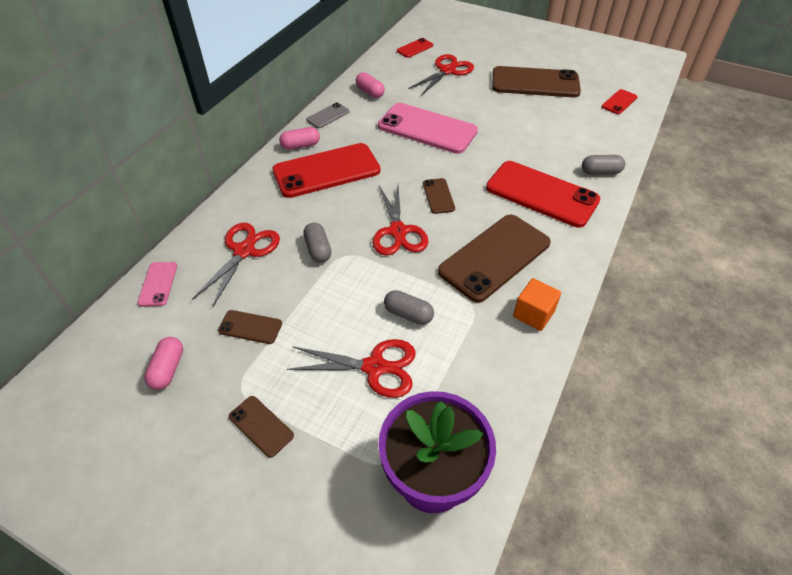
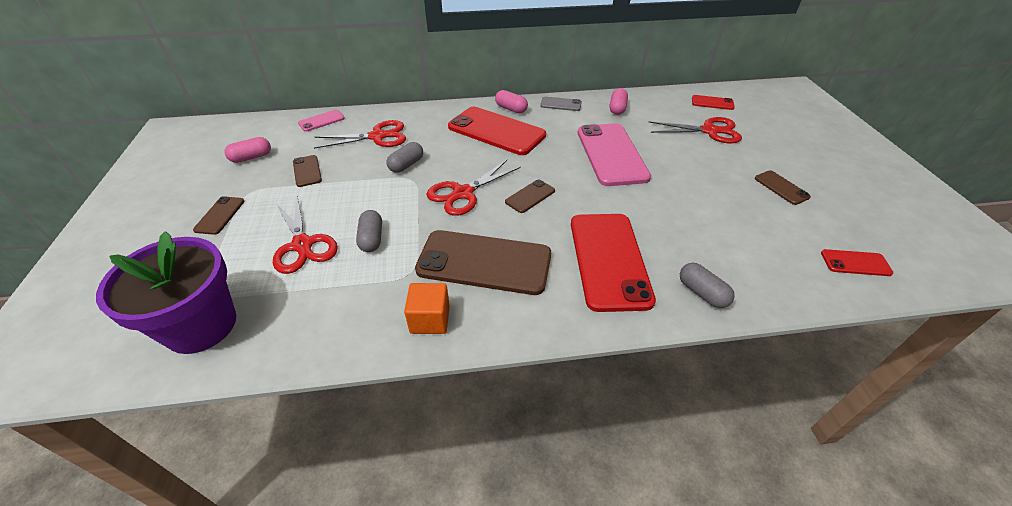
camera: 55 degrees right, 5 degrees down
brown phone [492,66,581,97] -> brown phone [755,170,811,205], size x0.46

